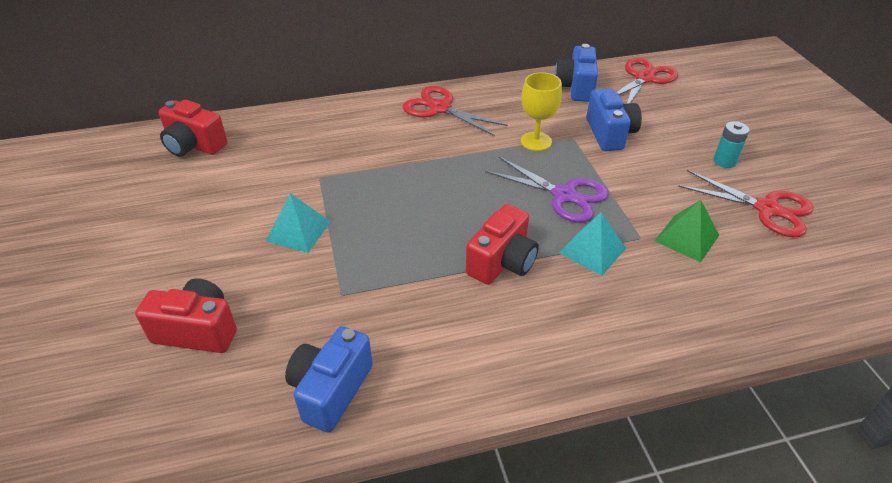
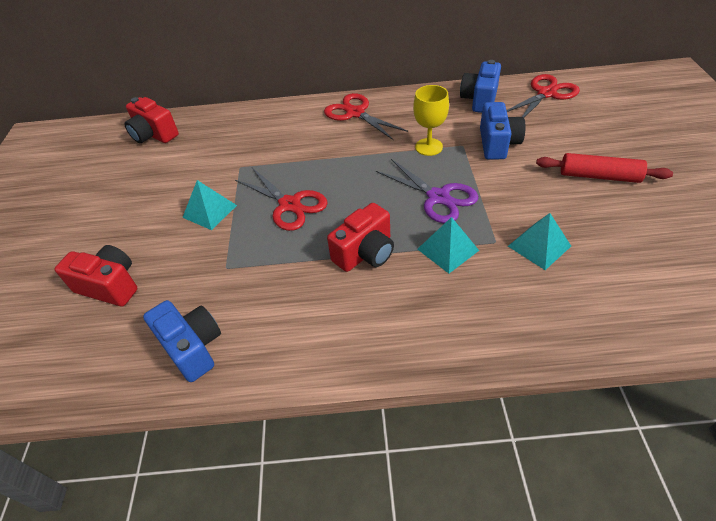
camera: 15 degrees right, 5 degrees up
blue camera [285,326,373,433] -> blue camera turned 105 degrees clockwise [143,300,221,382]
green pyramid [655,200,719,262] -> turquoise pyramid [508,213,571,270]
red scissors [678,170,814,237] -> red scissors moved to [235,168,328,231]
turquoise battery [714,121,749,168] -> red rolling pin [536,153,673,183]

